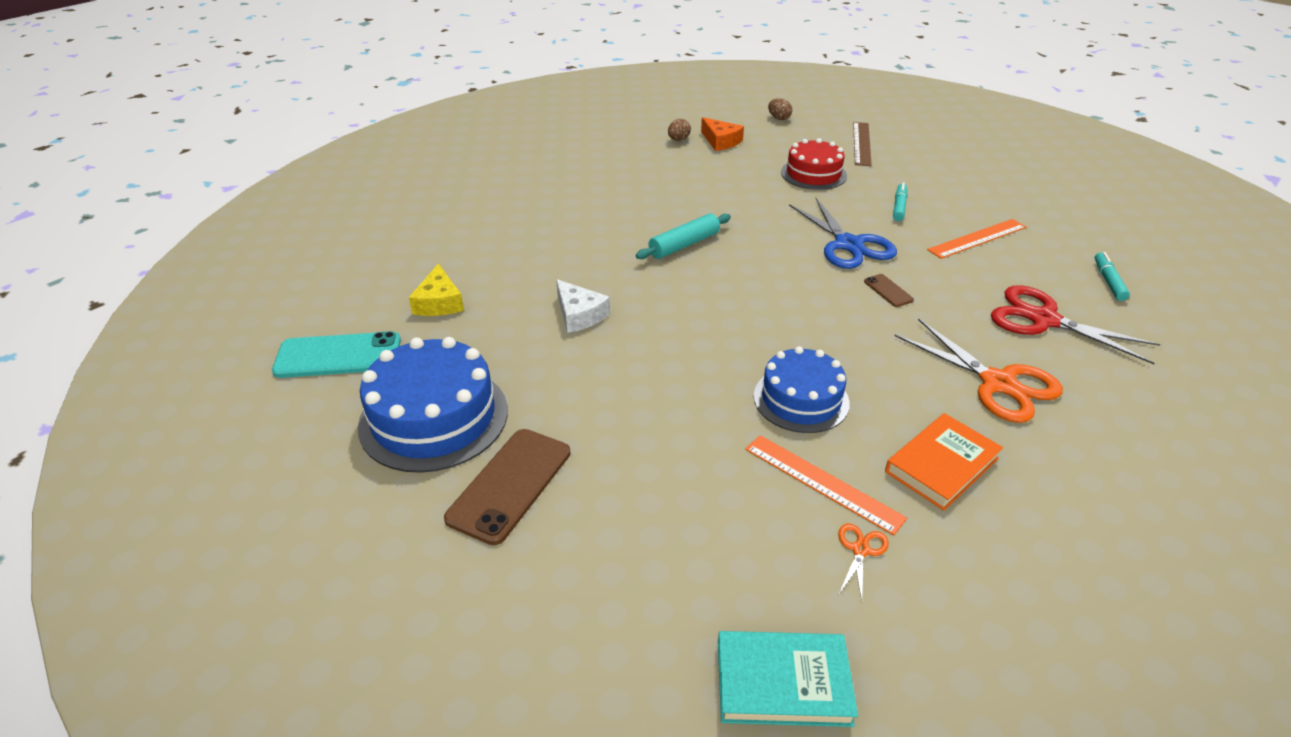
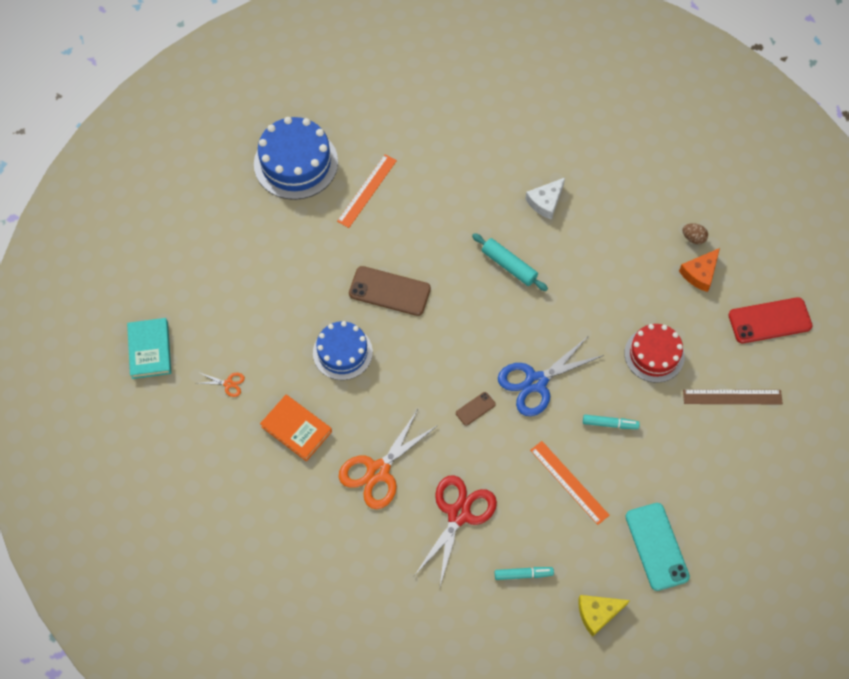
camera: 80 degrees right, 25 degrees up
turquoise phone [272,331,401,378] -> turquoise phone moved to [625,503,690,591]
yellow cheese [409,264,464,316] -> yellow cheese moved to [578,595,630,637]
brown phone [444,429,570,545] -> brown phone moved to [349,266,431,316]
white cheese [556,279,610,333] -> white cheese moved to [525,178,565,220]
orange ruler [745,435,907,535] -> orange ruler moved to [337,154,397,228]
brown egg [768,98,792,120] -> red phone [728,297,812,343]

